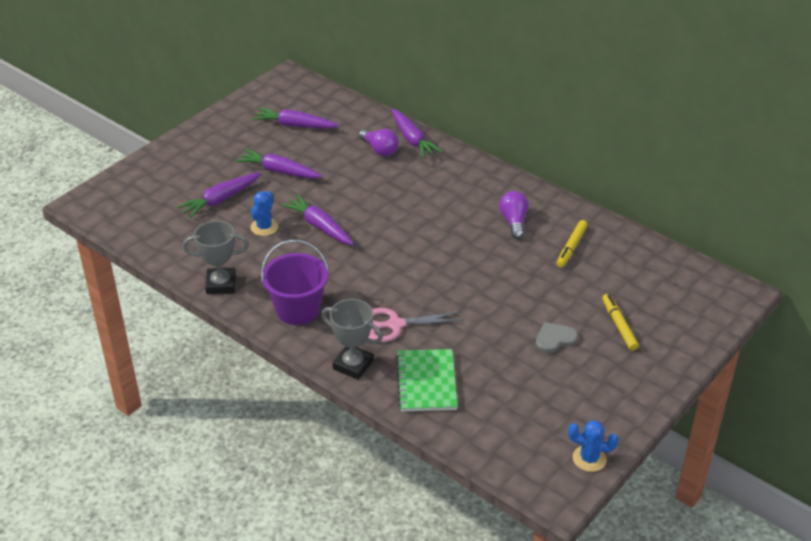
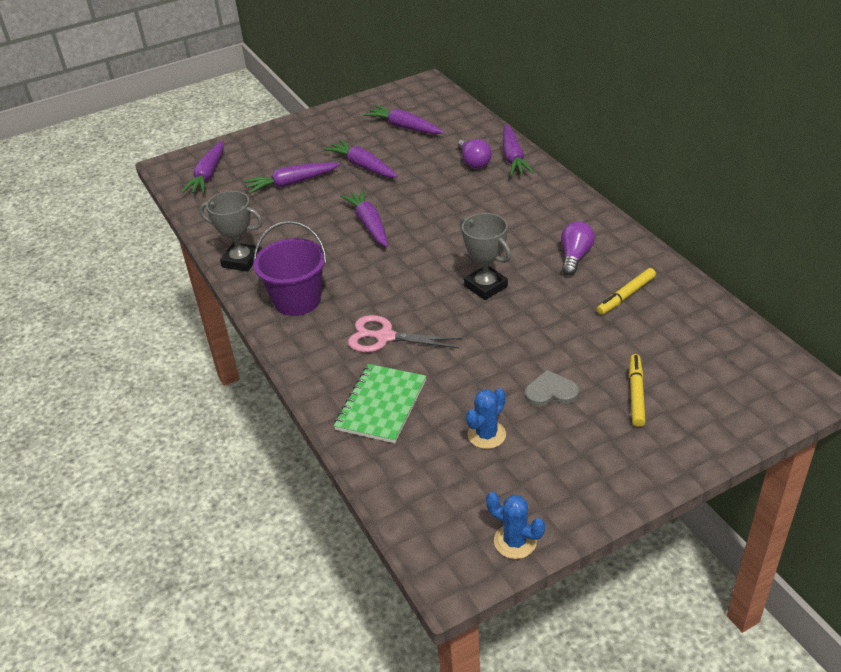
camera: 25 degrees right, 0 degrees up
blue cactus [251,191,278,236] -> blue cactus moved to [466,388,506,449]
grey trophy [321,299,383,380] -> grey trophy moved to [460,213,511,300]
none -> purple carrot [182,141,224,193]

